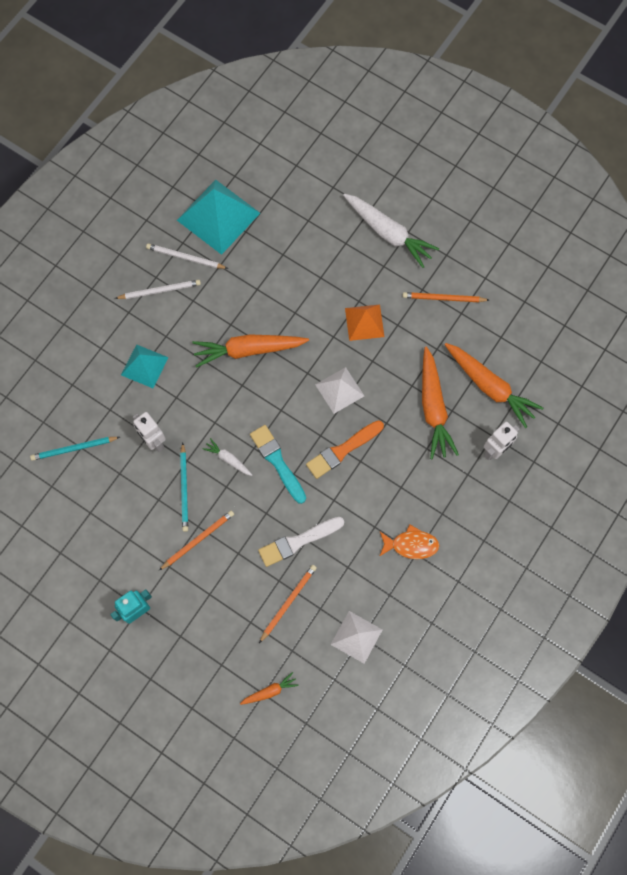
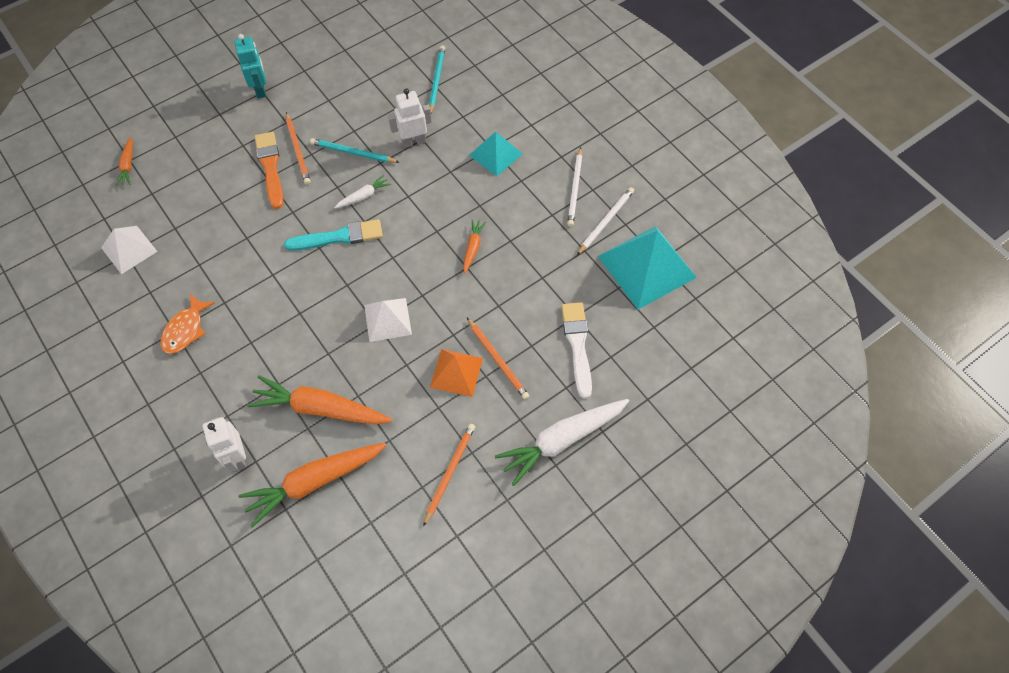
camera: 110 degrees right, 10 degrees down
orange carrot [192,335,309,368] -> orange carrot [463,219,486,273], size x0.48
white brush [258,517,344,567] -> white brush moved to [561,303,592,399]
orange pencil [259,565,317,643] -> orange pencil moved to [467,318,529,400]
orange brush [306,420,384,479] -> orange brush moved to [255,132,283,209]

